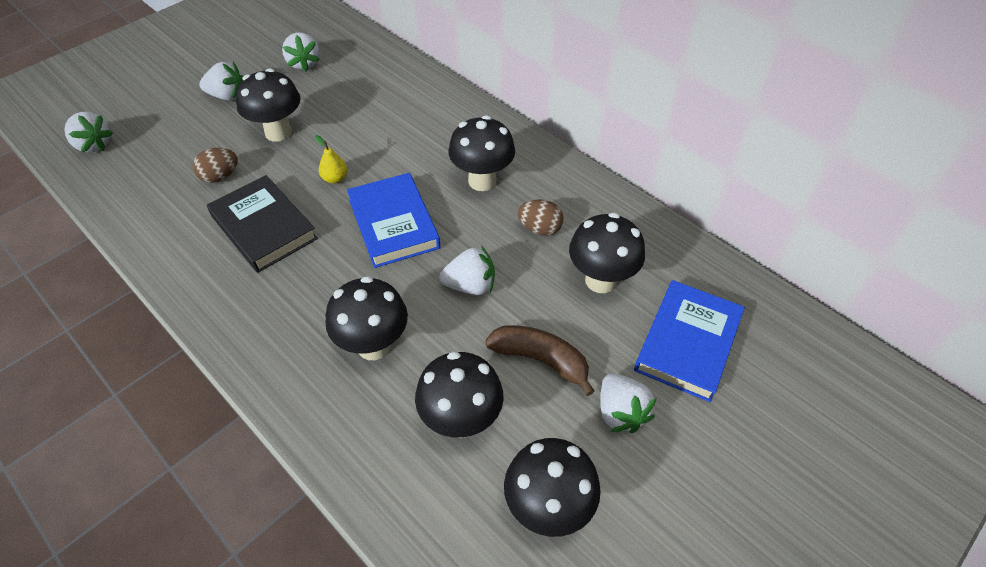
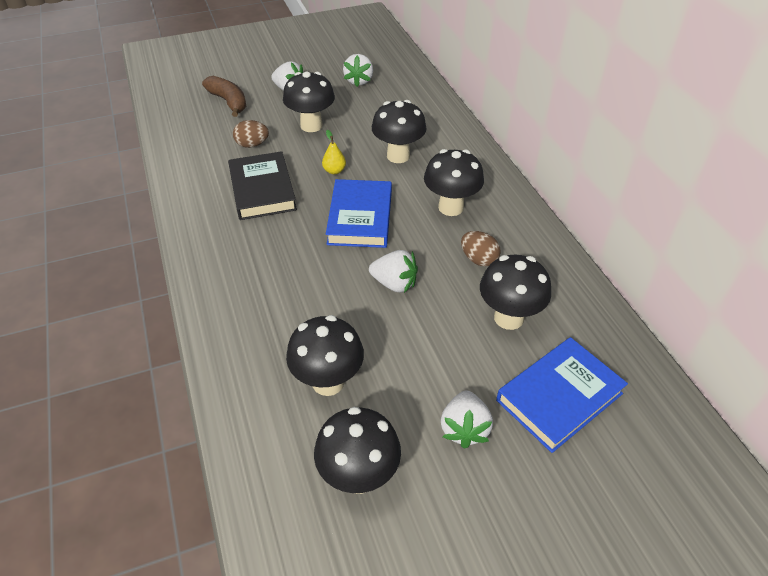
camera: 25 degrees right, 5 degrees down
white strawberry [64,111,113,153] -> none
black mushroom [325,276,408,360] -> black mushroom moved to [372,100,426,163]
brown banana [485,325,595,396] -> brown banana moved to [202,76,246,117]

